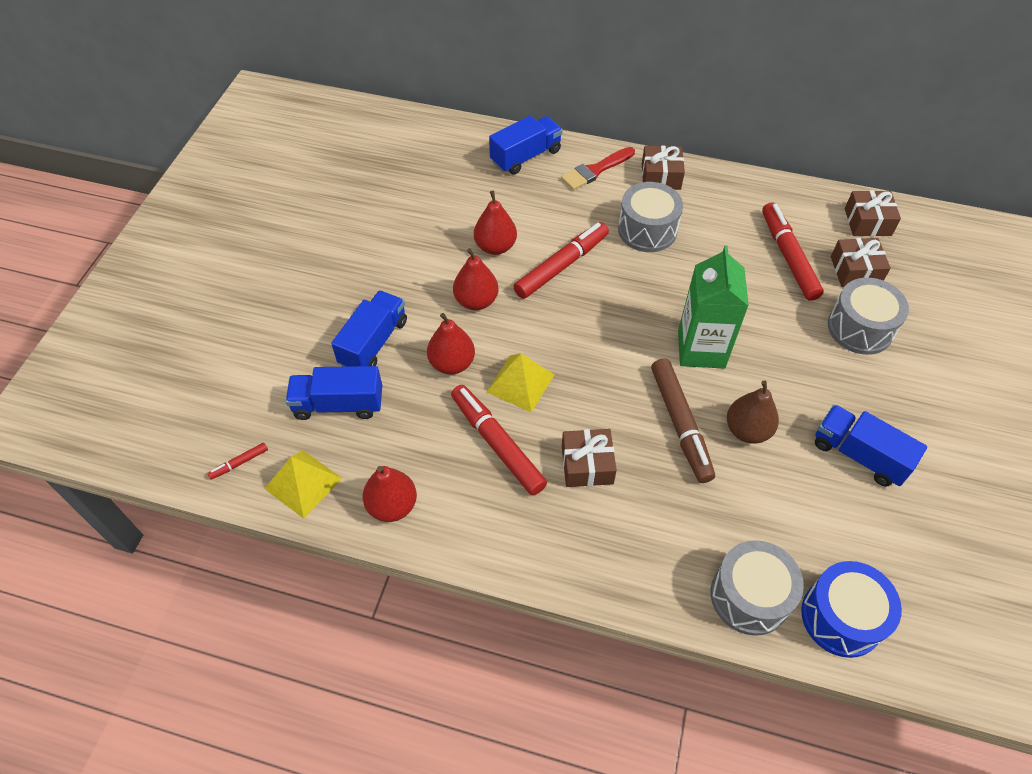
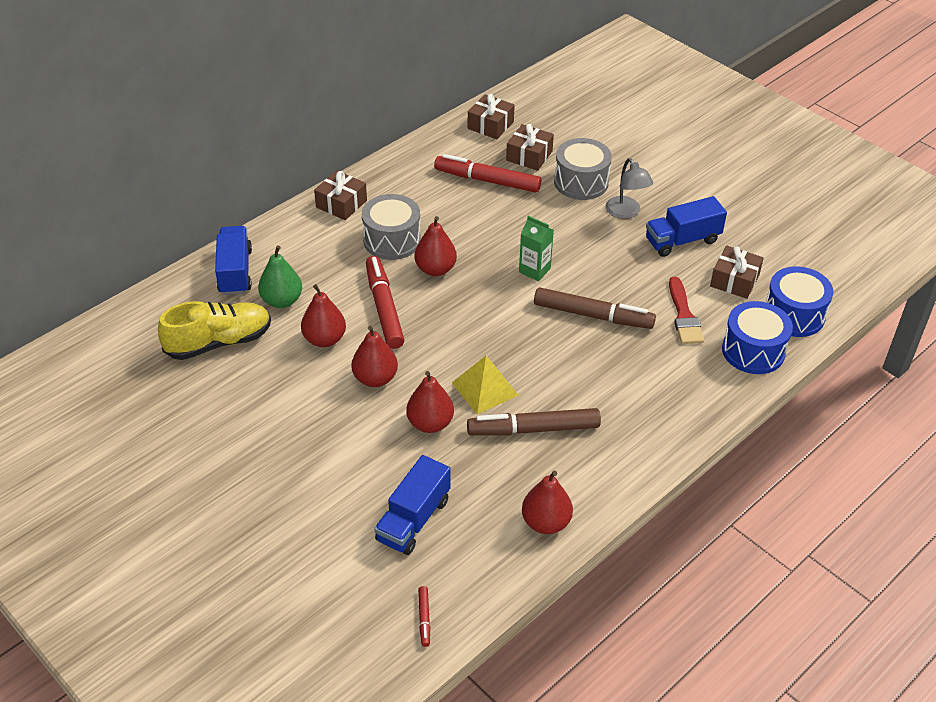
camera: 60 degrees left, 10 degrees down
yellow pyramid [264,450,342,519] -> none
blue truck [331,290,407,367] -> none
red marker [451,385,547,495] -> brown marker [467,408,601,436]
red brush [561,147,635,190] -> red brush moved to [669,277,704,344]
brown gift [562,429,617,487] -> brown gift moved to [710,246,764,299]
green carton [678,245,749,369] -> green carton [519,216,554,281], size x0.58
grey drum [711,540,804,636] -> blue drum [722,301,793,374]
brown pear [727,380,779,444] -> none
none -> yellow shoe [158,301,271,360]
none -> green pear [258,246,302,308]
none -> red pear [414,216,457,276]
none -> grey lamp [605,158,653,219]

